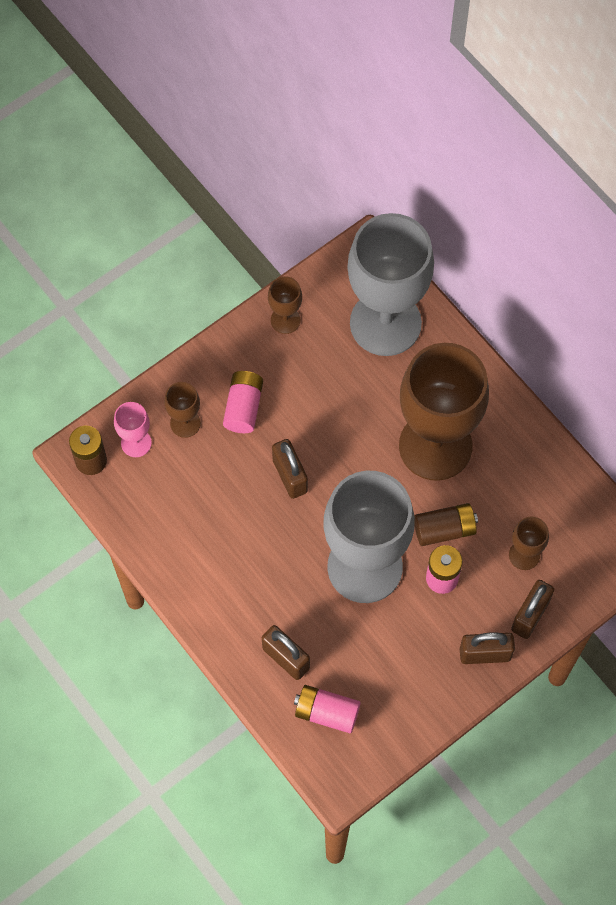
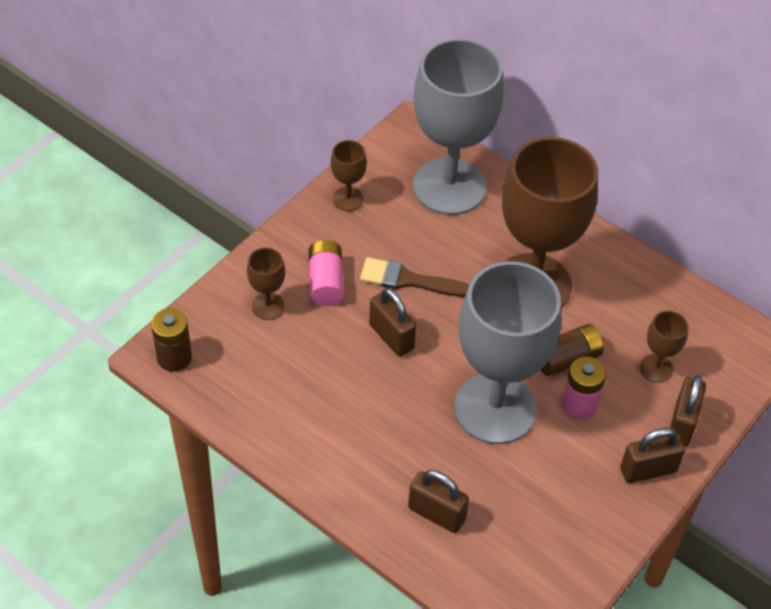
camera: 15 degrees left, 15 degrees down
pink goblet [114,402,152,457] -> none
pink battery [294,685,361,733] -> none
none -> brown brush [360,257,469,297]

